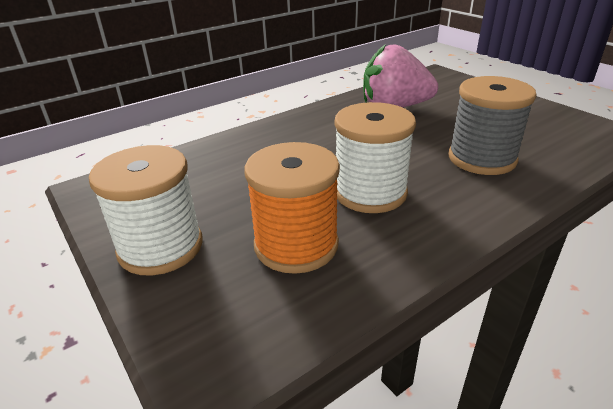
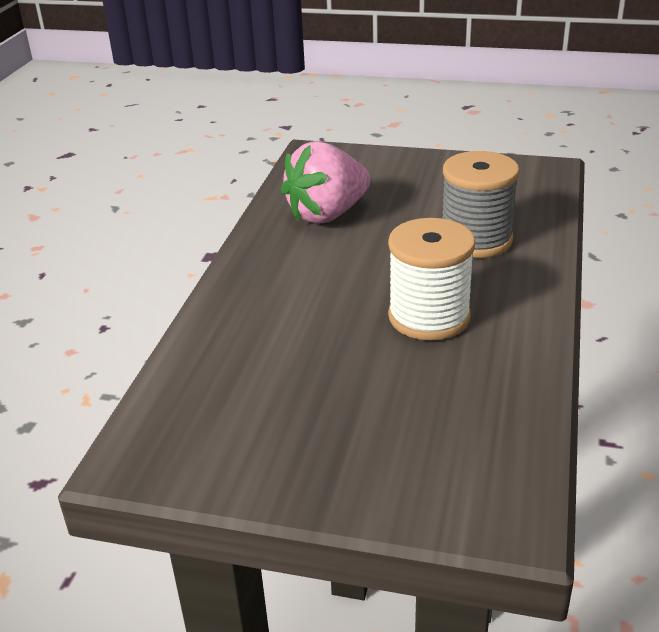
camera: 40 degrees left, 0 degrees up
white spool [89,145,203,276] -> none
orange spool [244,142,340,274] -> none

